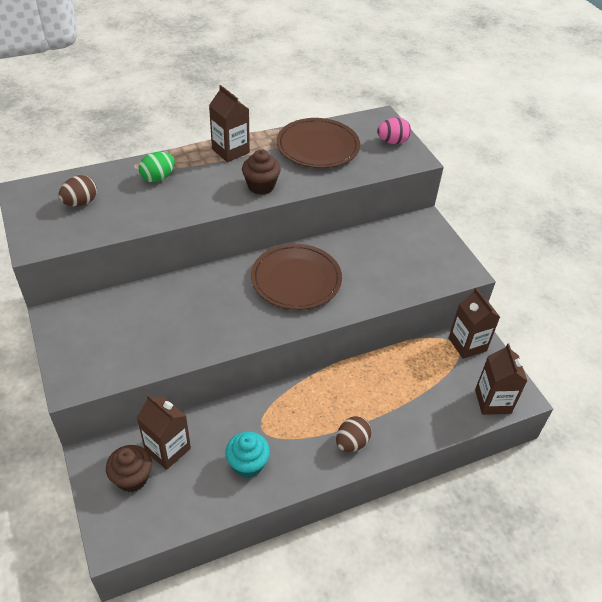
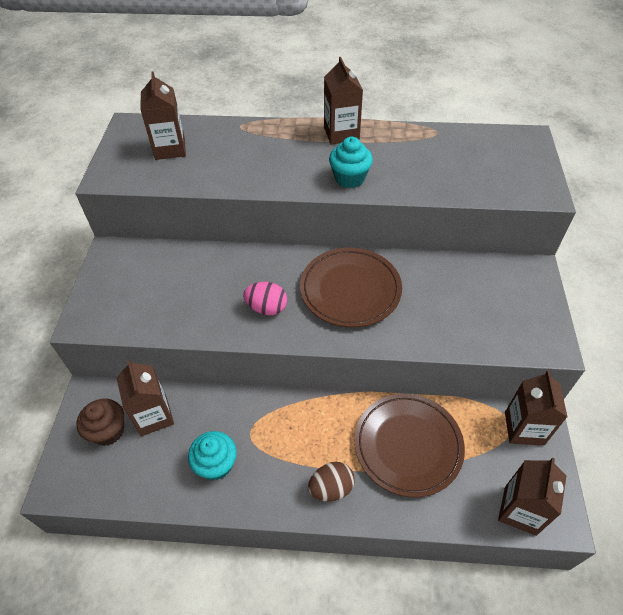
camera: 30 degrees right, 5 degrees up
brown egg [59,175,97,207] -> brown carton [140,71,186,160]
green egg [139,152,175,182] -> none
brown cupcake [242,149,281,195] -> turquoise cupcake [329,137,373,188]
brown plate [277,118,360,168] -> brown plate moved to [354,393,465,497]
pink egg [377,117,411,144] -> pink egg moved to [243,282,287,315]

